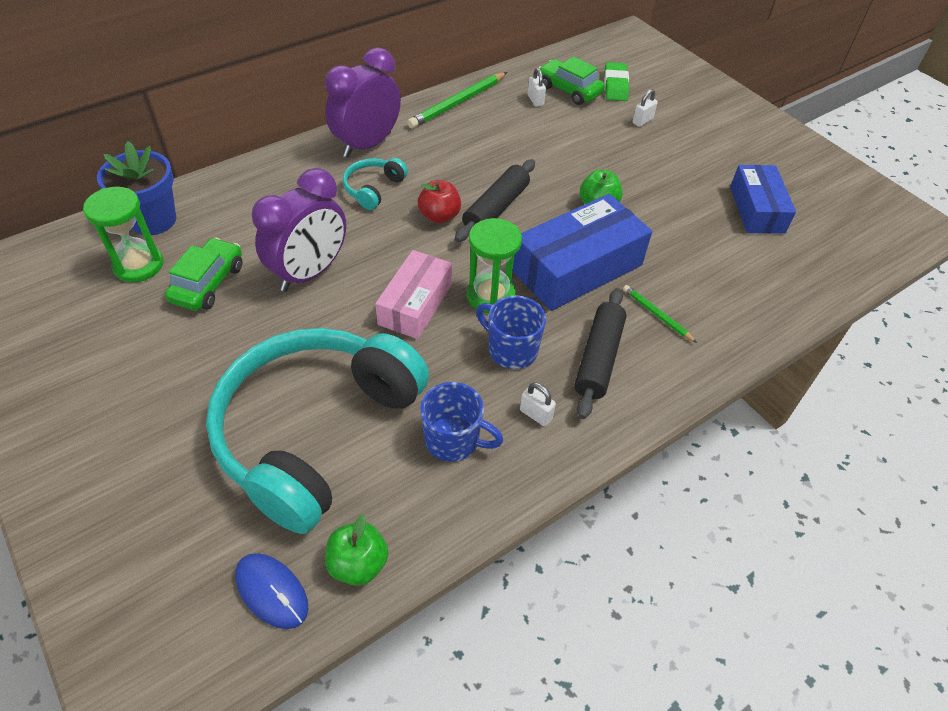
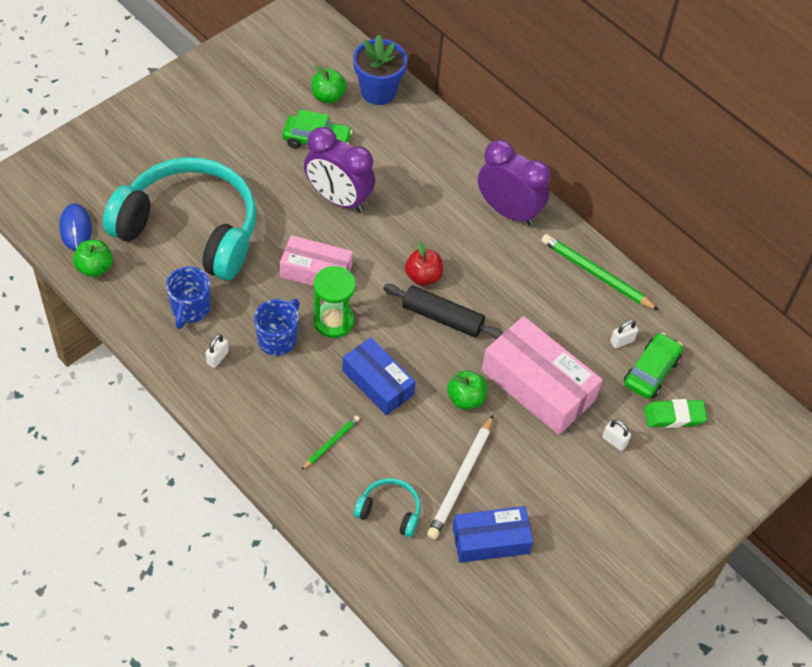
camera: 80 degrees right, 5 degrees up
green hourglass [83,187,163,282] -> green apple [311,66,347,103]
blue mouse [235,553,308,629] -> blue mouse turned 45 degrees counterclockwise [60,203,92,251]
turquoise headphones [343,158,408,210] -> turquoise headphones moved to [354,478,420,537]
blue box [513,194,652,311] -> blue box [342,337,416,415], size x0.65
black rolling pin [575,288,626,419] -> none
none -> white pencil [427,415,494,539]
none -> pink box [482,316,602,435]

